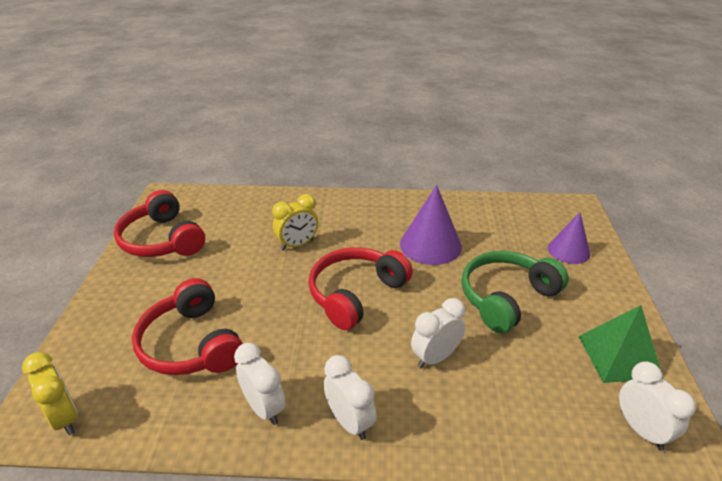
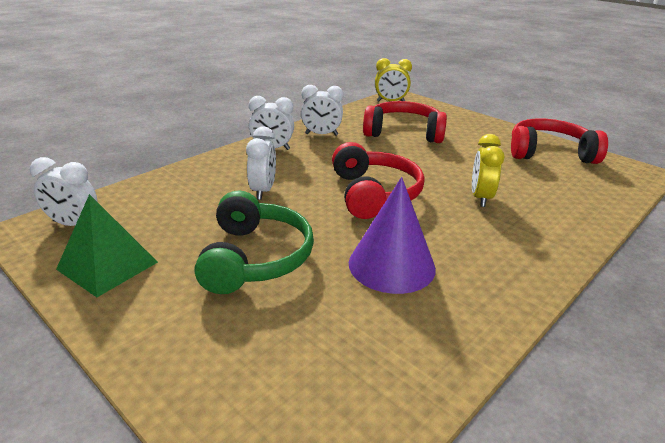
camera: 130 degrees right, 5 degrees down
purple cone [548,213,590,264] -> none

